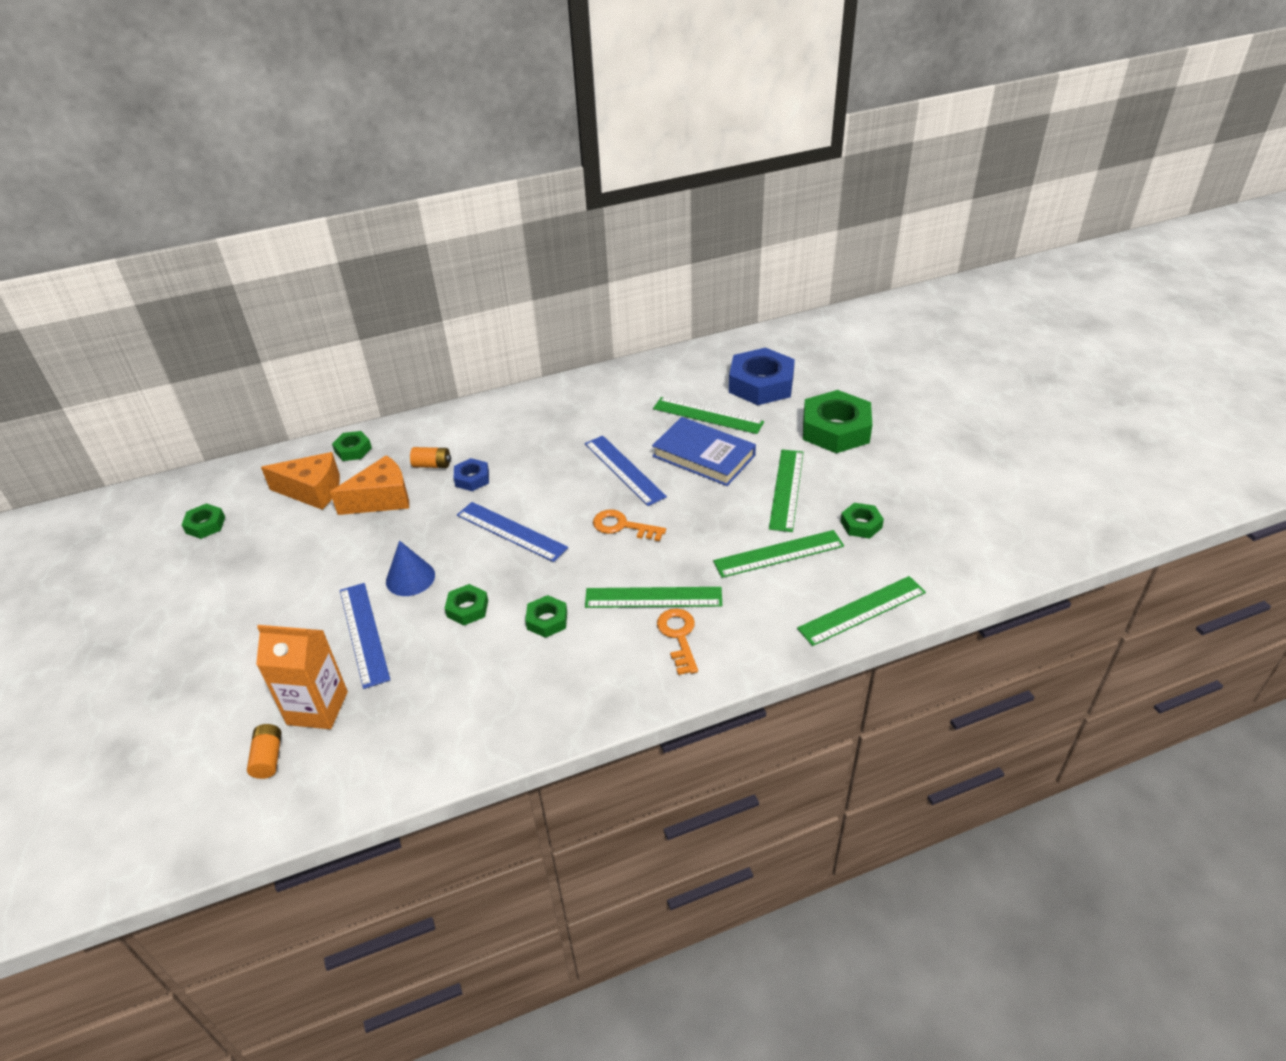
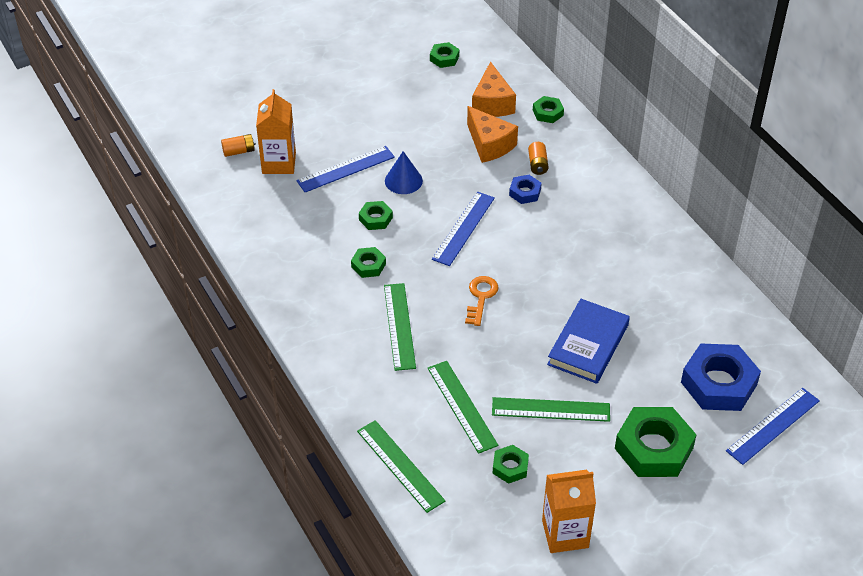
camera: 80 degrees right, 5 degrees up
blue ruler [585,436,667,506] -> blue ruler moved to [726,388,820,465]
green ruler [653,397,764,434] -> none
orange key [657,608,698,675] -> none
none -> orange carton [542,470,596,553]

